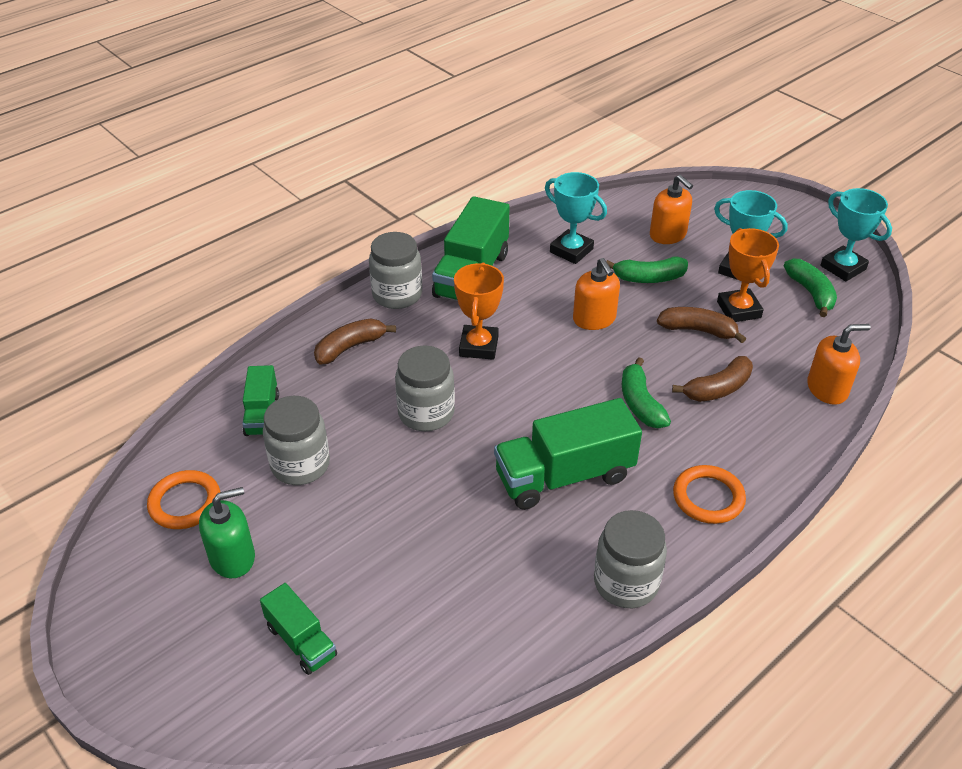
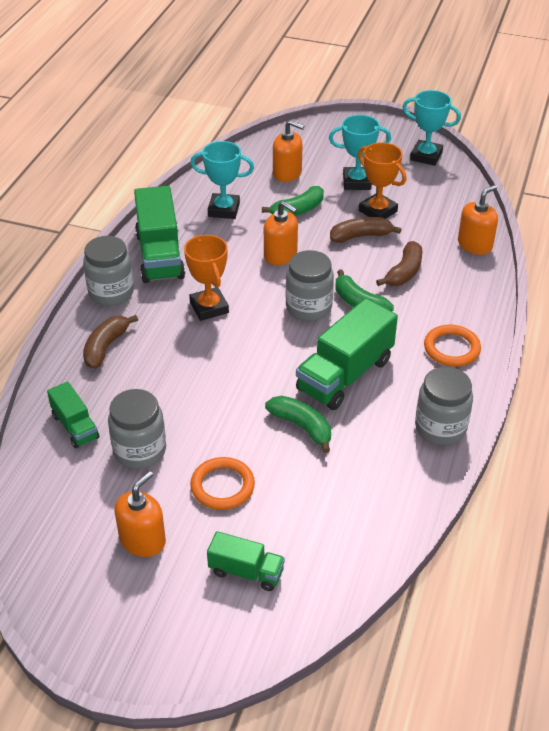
camera: 30 degrees left, 0 degrees up
orange ring [147,470,220,529] -> orange ring moved to [190,457,255,510]
green soap dispenser [199,487,255,578] -> orange soap dispenser [115,471,166,557]
grey jar [395,345,455,431] -> grey jar moved to [286,250,334,321]
green banana [784,258,837,317] -> green banana moved to [265,396,331,453]

